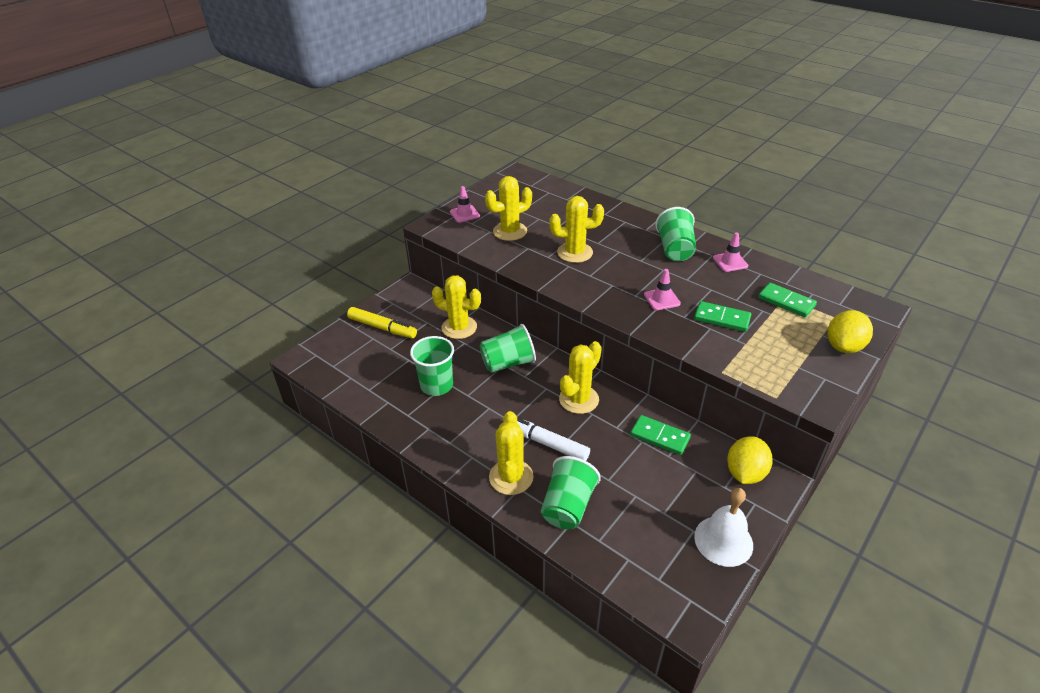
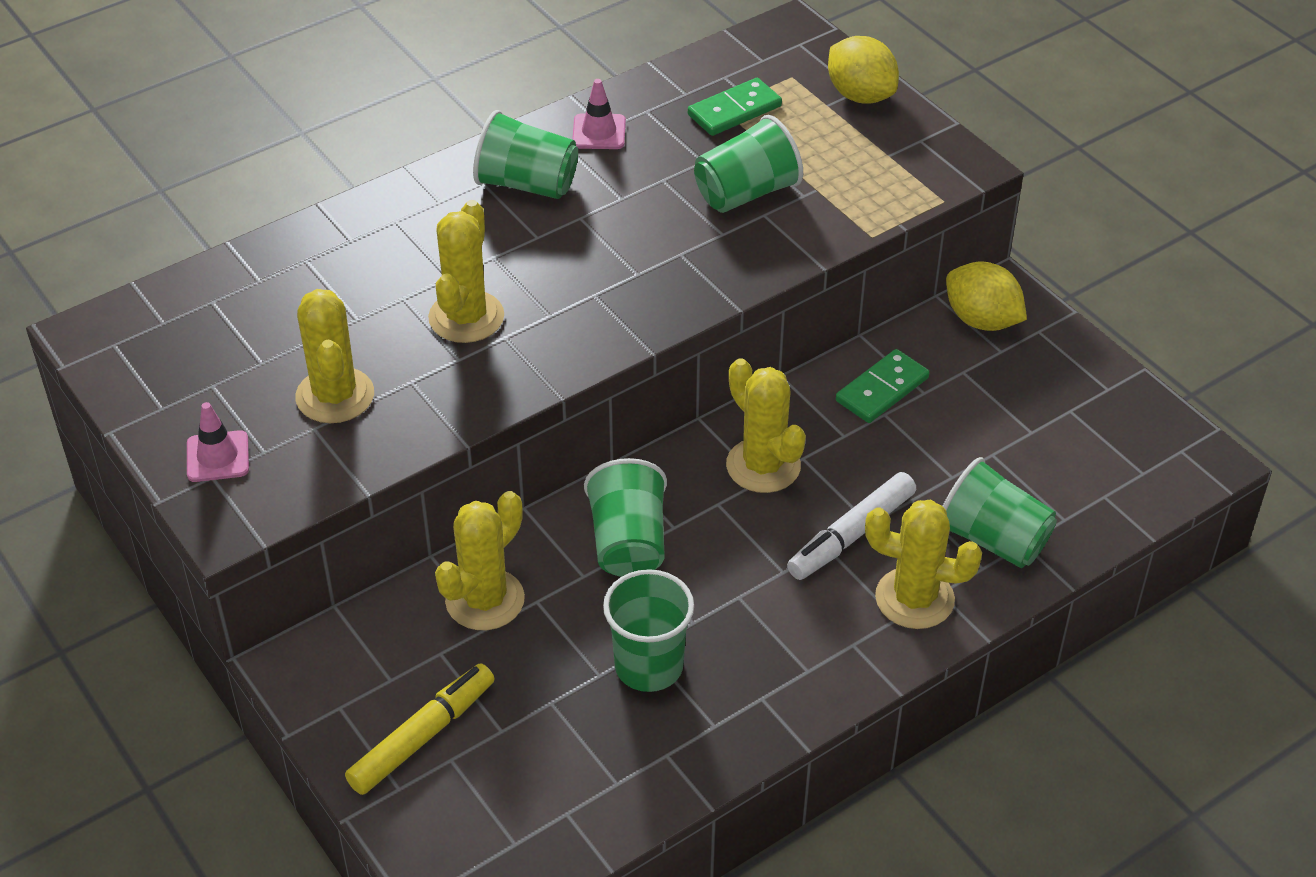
camera: 75 degrees left, 5 degrees up
pink traffic cone [644,269,681,310] -> none
green domino [694,301,751,332] -> green cup [694,115,803,213]
white bell [694,488,753,567] -> none

